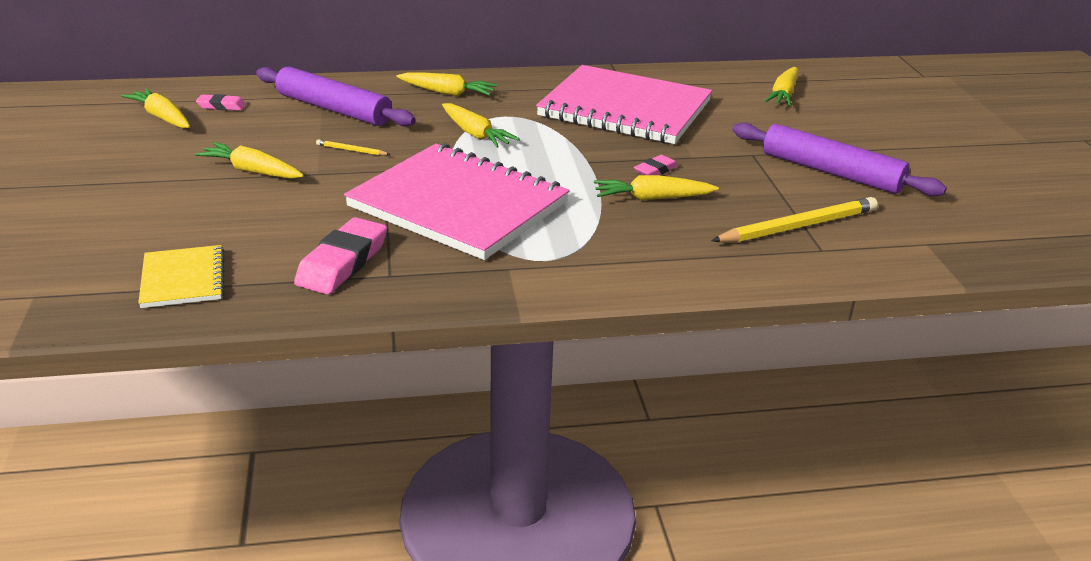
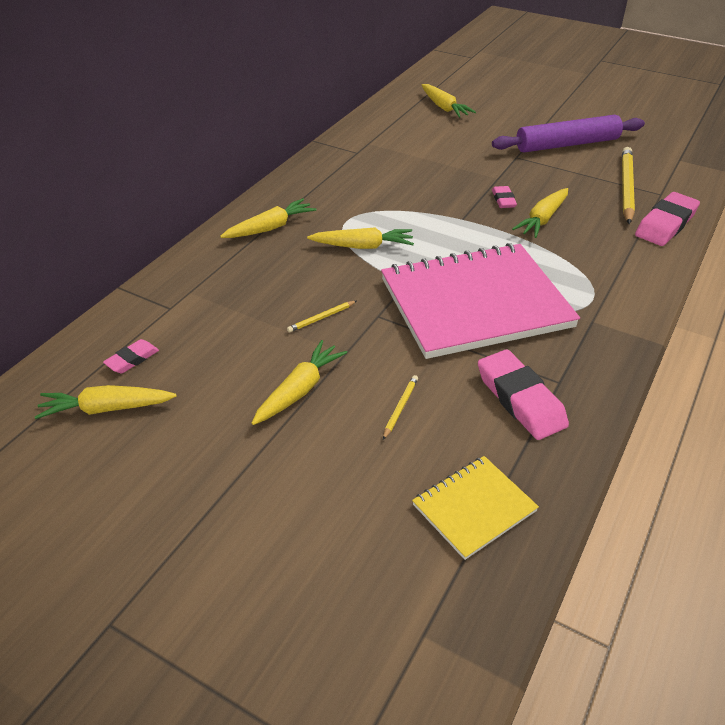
camera: 50 degrees left, 10 degrees up
yellow notebook [138,245,225,308] -> yellow notebook turned 60 degrees counterclockwise [412,456,539,560]
yellow carrot [195,142,304,179] -> yellow carrot turned 150 degrees clockwise [252,340,347,425]
purple rolling pin [256,67,416,126] -> none
pink notebook [536,65,712,144] -> none
none -> yellow pencil [383,375,418,440]
none -> pink eraser [635,192,700,246]

